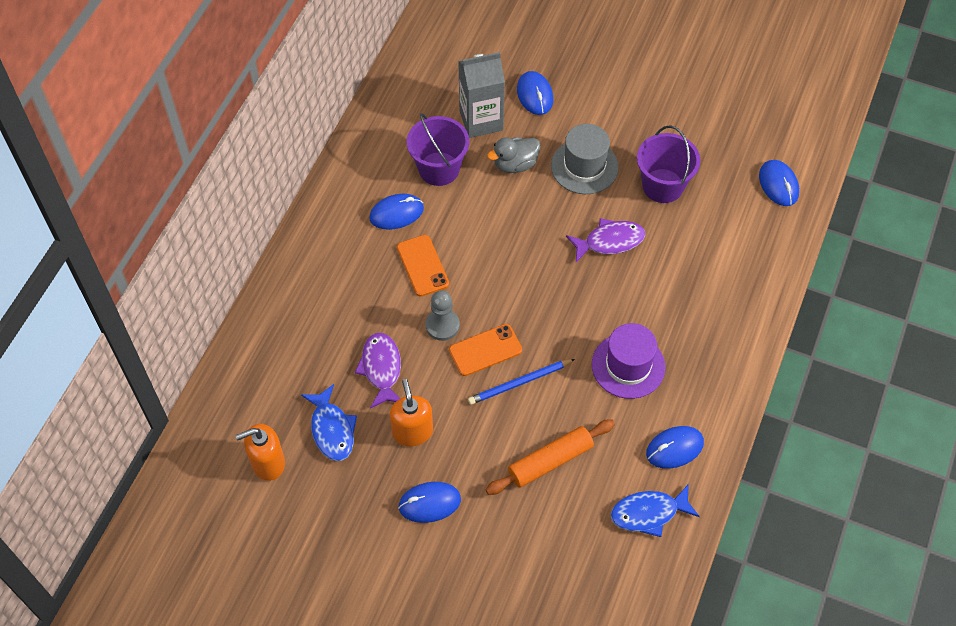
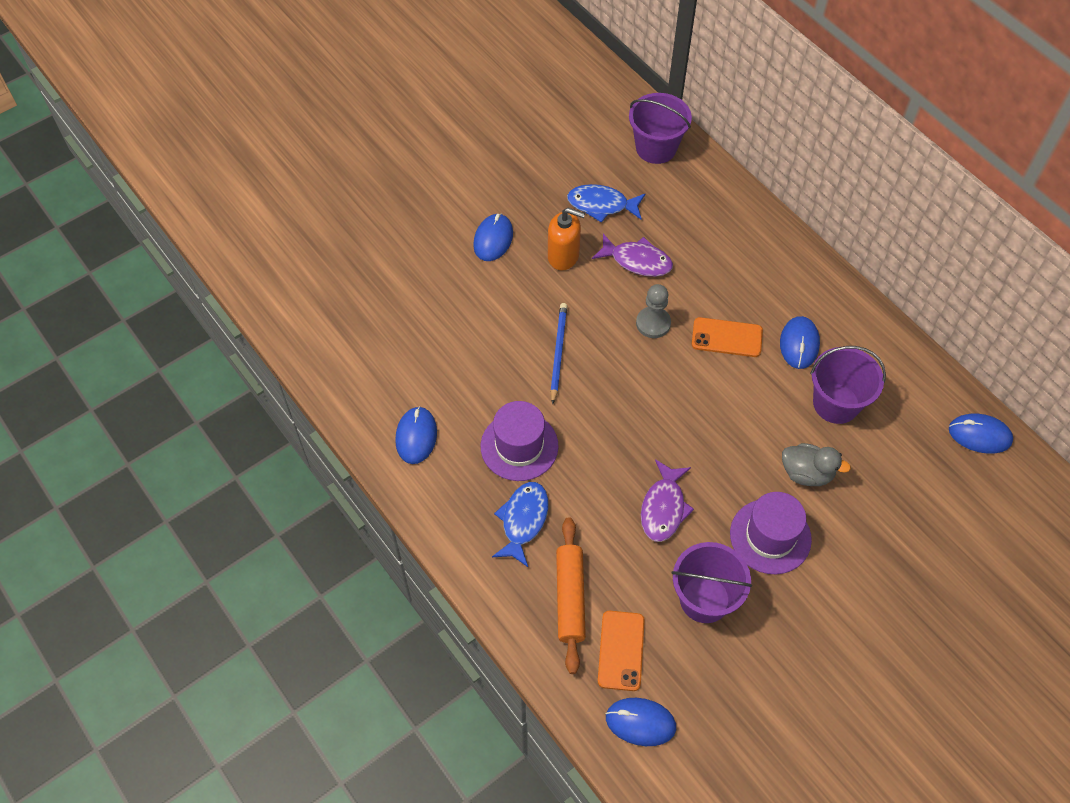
camera: 120 degrees right, 0 degrees up
orange soap dispenser [235,424,285,481] -> none
orange phone [449,324,522,376] -> orange phone moved to [598,611,645,691]
grey carton [458,52,505,138] -> none
orange rolling pin [485,419,615,495] -> orange rolling pin moved to [556,517,586,674]
grey duck [487,137,541,173] -> grey duck turned 105 degrees clockwise [782,443,851,486]
blue mouse [517,71,553,115] -> blue mouse moved to [949,414,1013,454]
grey hat [551,124,619,194] -> purple hat [730,492,812,574]
blue fish [611,484,700,537] -> blue fish moved to [492,482,548,567]
none -> purple bucket [629,93,692,164]

